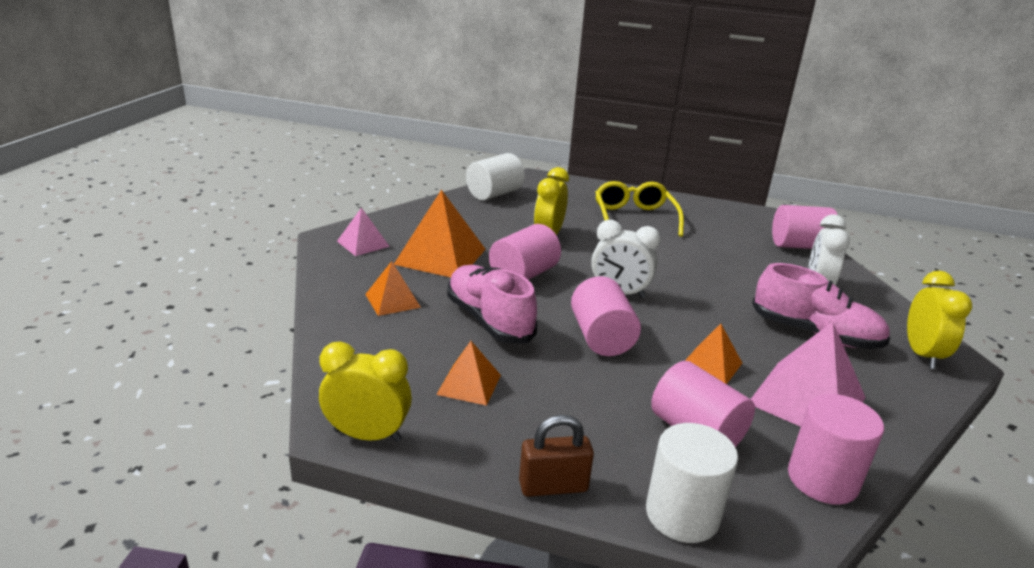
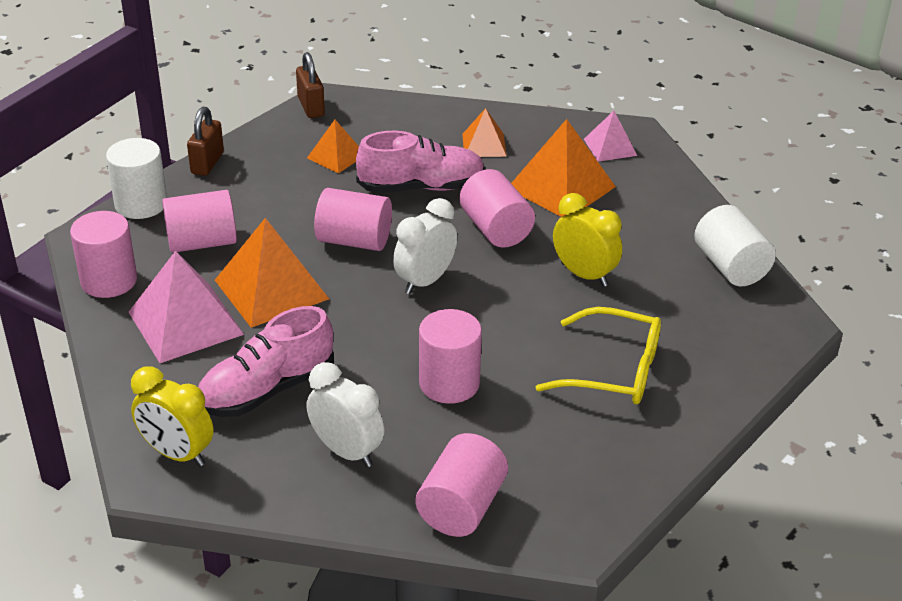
camera: 115 degrees right, 10 degrees up
yellow clock [319,342,412,442] -> brown padlock [296,52,325,118]
orange pyramid [685,324,742,384] -> orange pyramid [215,218,329,328], size x1.78
none -> pink cylinder [419,309,482,404]

